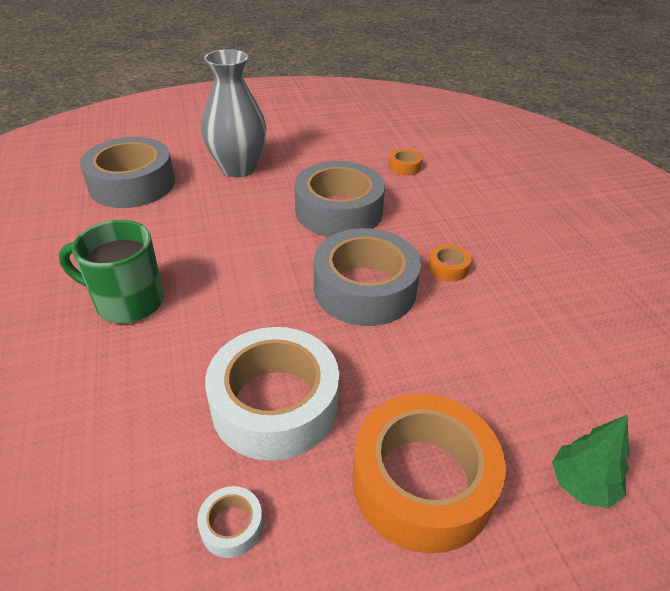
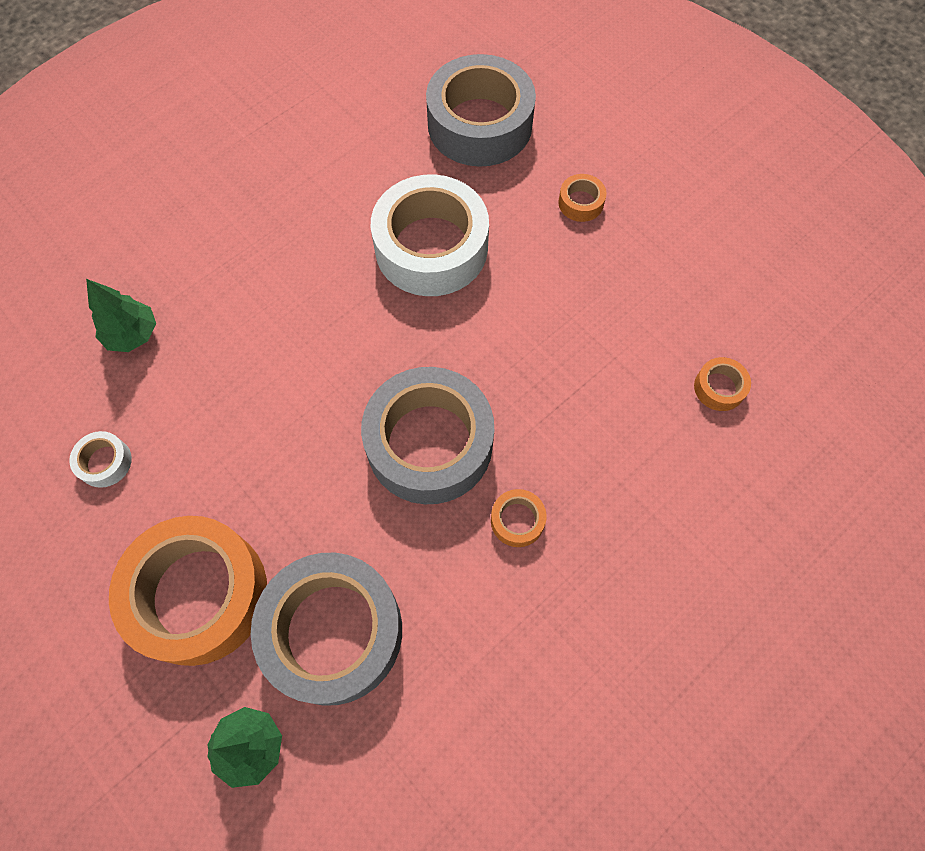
camera: 65 degrees right, 25 degrees up
green mug [59,220,164,323] -> none
grey vase [201,49,267,177] -> orange tape [558,174,607,222]
white tape [205,327,339,461] -> white tape moved to [371,174,489,296]
grey tape [294,161,385,237] -> grey tape moved to [251,553,402,706]
none -> green tree [86,279,156,352]

